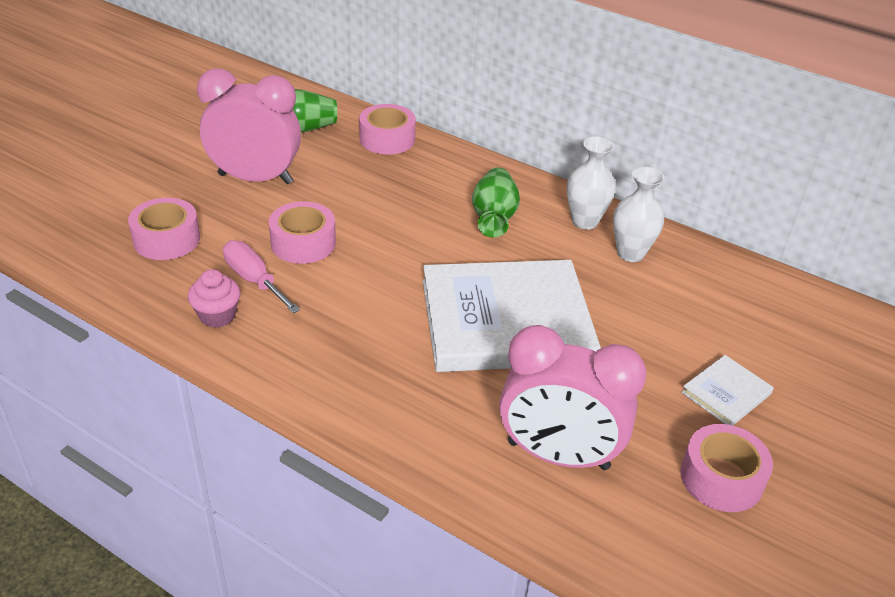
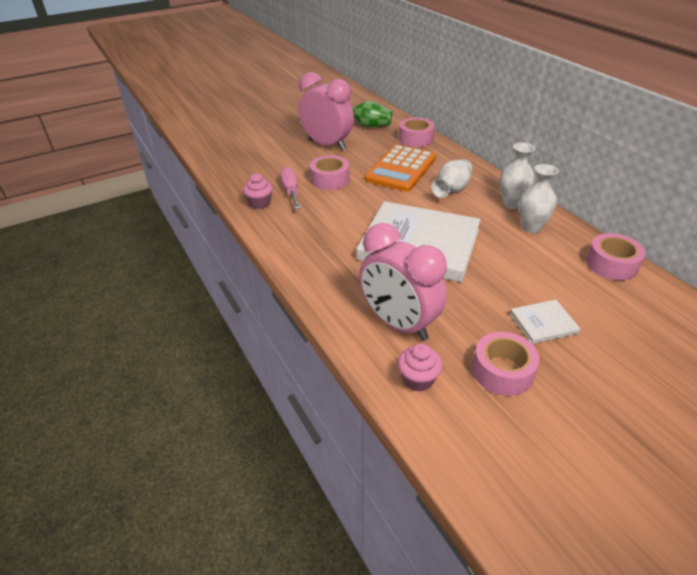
camera: 30 degrees right, 0 degrees up
pink tape [128,198,200,260] -> pink tape moved to [586,233,646,281]
green vase [472,167,520,238] -> white vase [431,159,473,198]
none -> orange calculator [365,144,436,192]
none -> pink cupcake [398,343,442,392]

